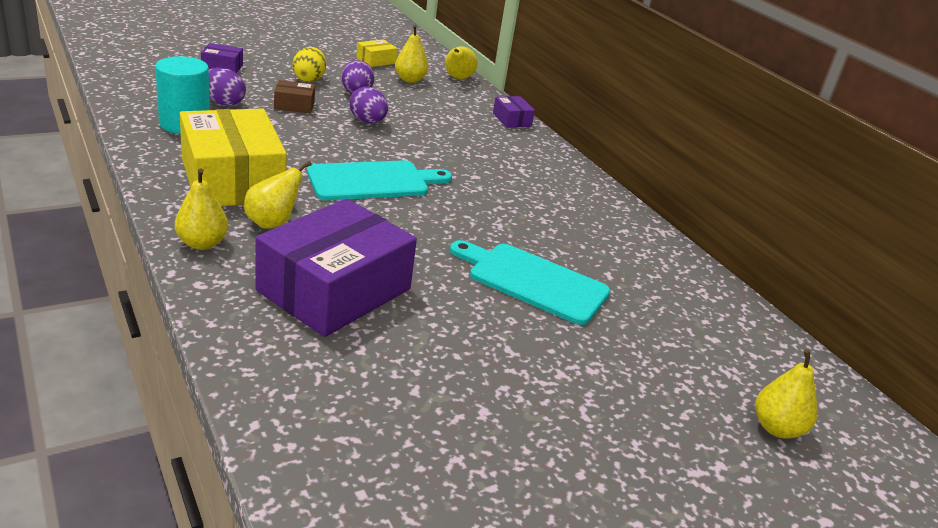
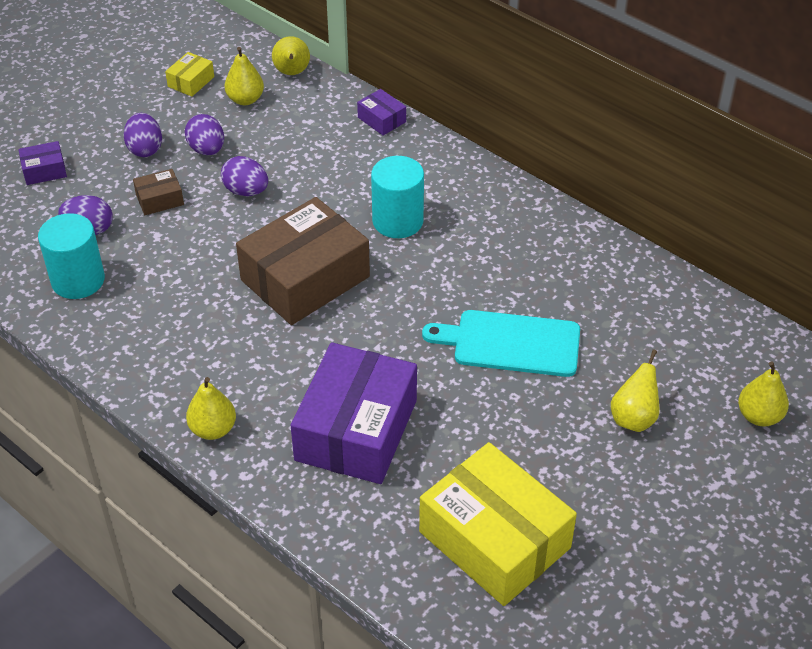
camera: 15 degrees left, 15 degrees up
yellow box [180,108,287,206] -> yellow box moved to [419,442,577,606]
yellow pear [244,161,312,229] -> yellow pear moved to [611,350,659,432]
yellow egg [292,47,326,82] -> purple egg [124,113,162,157]
turquoise cutting board [307,160,452,201] -> brown box [236,197,370,325]
none -> turquoise cylinder [371,156,424,238]

